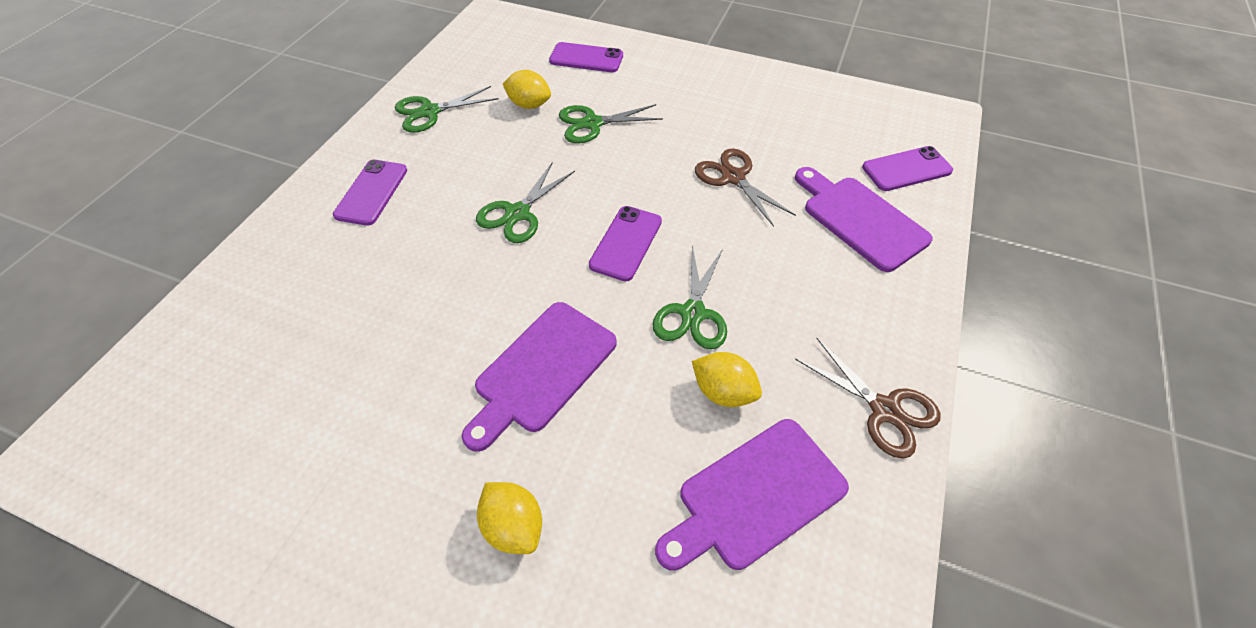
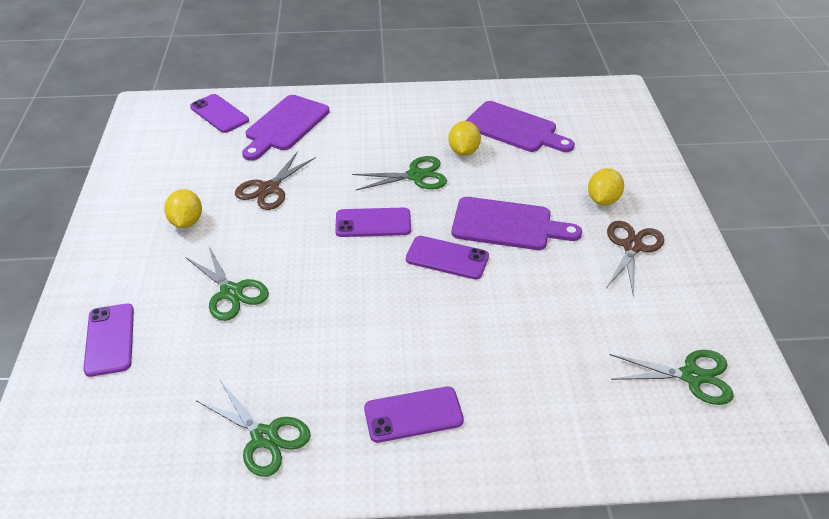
camera: 115 degrees left, 10 degrees down
green scissors [476,162,575,243] -> green scissors moved to [610,350,734,405]
yellow lemon [503,70,551,109] -> yellow lemon moved to [164,189,202,228]
brown scissors [795,337,940,459] -> brown scissors moved to [606,221,664,296]
none -> purple phone [406,236,489,279]

